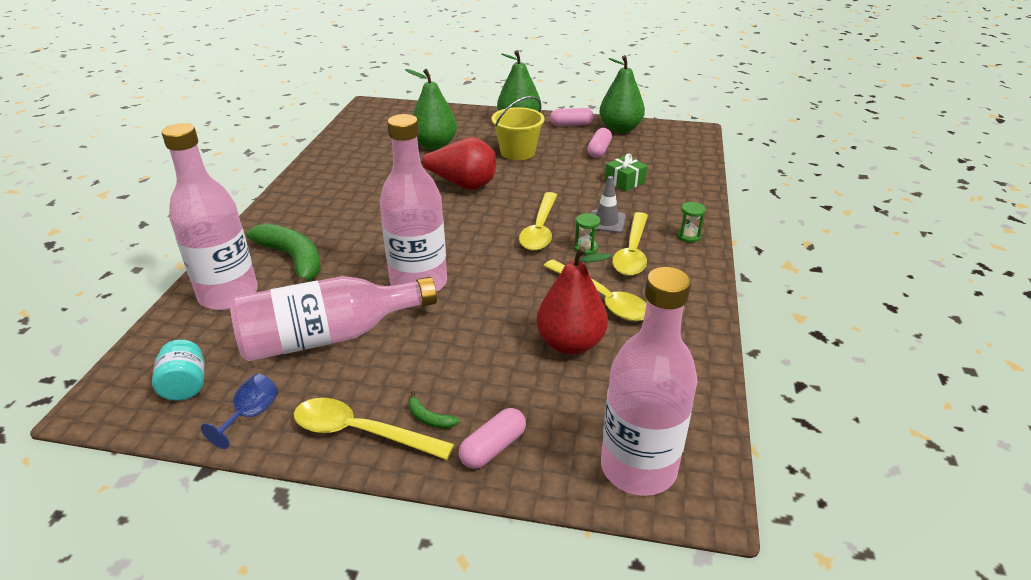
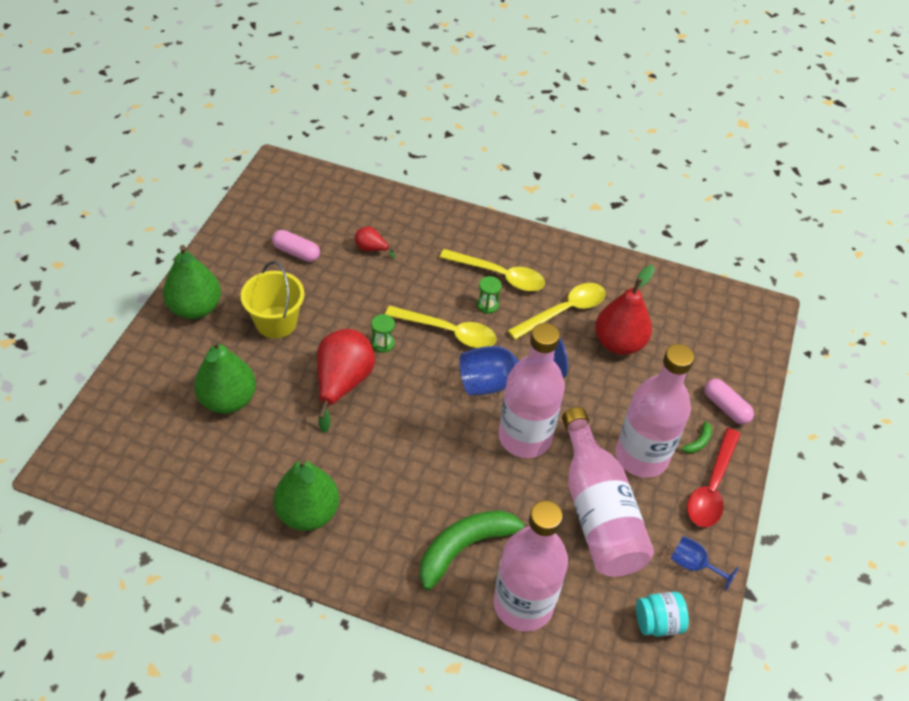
camera: 85 degrees left, 15 degrees up
yellow spoon [294,398,454,460] -> red spoon [687,428,741,527]
pink capsule [550,108,594,126] -> none
grey traffic cone [591,176,626,233] -> none
green pear [599,55,645,133] -> green pear moved to [273,458,339,531]
pink bottle [601,267,698,496] -> pink bottle moved to [615,344,694,478]
green gift [605,153,647,192] -> red pear [355,226,395,258]
green hourglass [677,202,706,243] -> green hourglass moved to [371,314,395,353]
none -> blue goblet [459,338,568,395]

